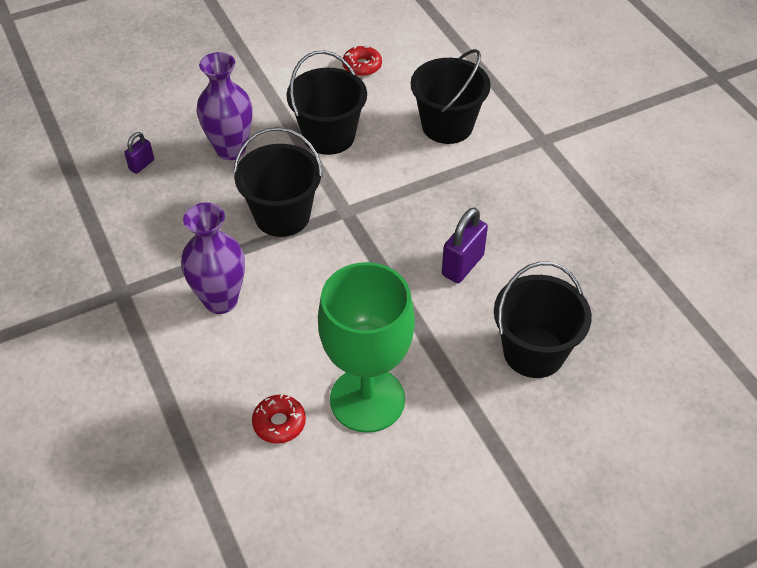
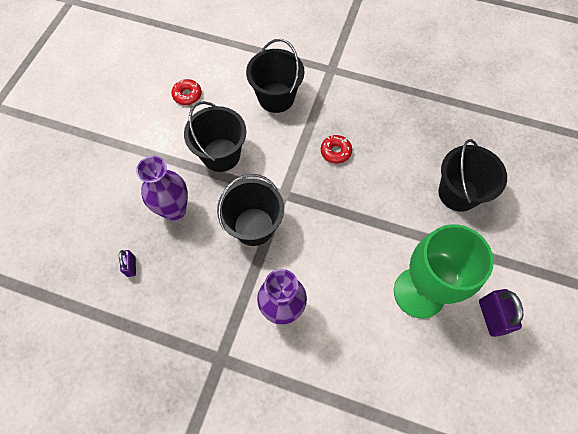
camera: 45 degrees left, 15 degrees up
red donut [252,394,306,444] -> red donut moved to [321,135,352,164]
purple padlock [442,207,488,283] -> purple padlock moved to [479,289,523,337]

